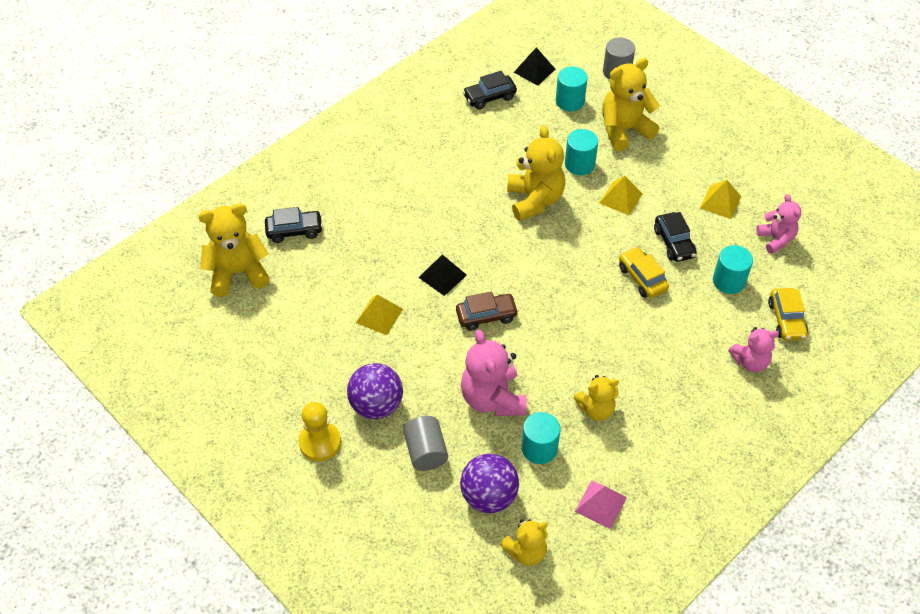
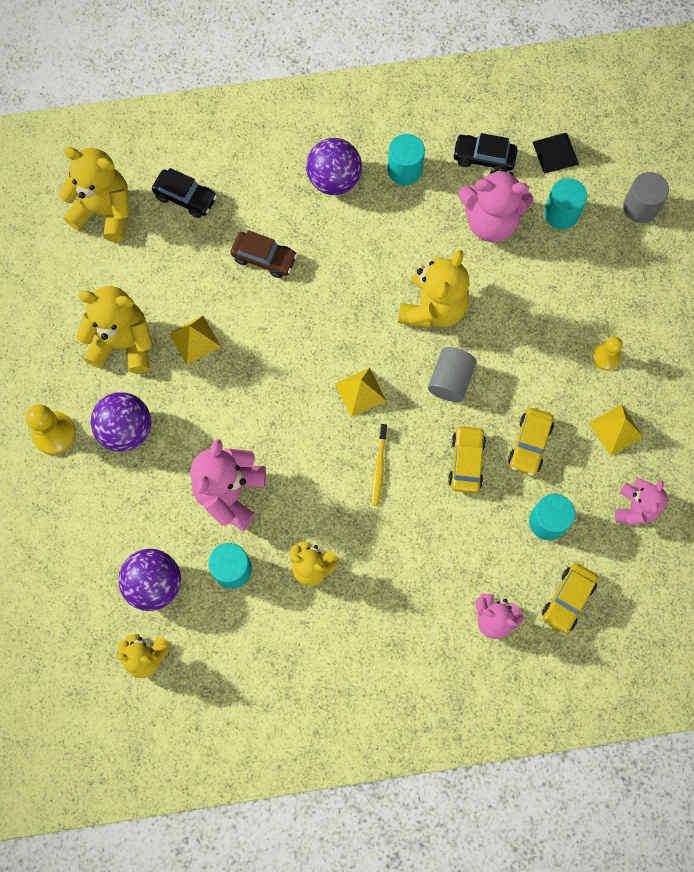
camera: 35 degrees right, 20 degrees up
grey cylinder [403,416,448,471] -> grey cylinder moved to [428,347,477,402]
black pyramid [419,254,467,296] -> none
brown car [456,291,519,331] -> brown car moved to [230,230,297,278]
turquoise cylinder [565,129,598,175] -> turquoise cylinder moved to [388,134,425,185]
pink pyramid [575,480,627,529] -> none
yellow pyramid [599,176,643,215] -> yellow pyramid moved to [335,368,386,417]
yellow teddy bear [602,58,660,151] -> yellow teddy bear moved to [76,286,153,373]
black car [654,212,697,262] -> yellow car [508,408,554,476]
none -> purple ball [306,138,362,195]
none -> yellow toothbrush [372,424,387,506]
none -> pink teddy bear [458,167,534,242]
none -> yellow pawn [592,337,623,370]

